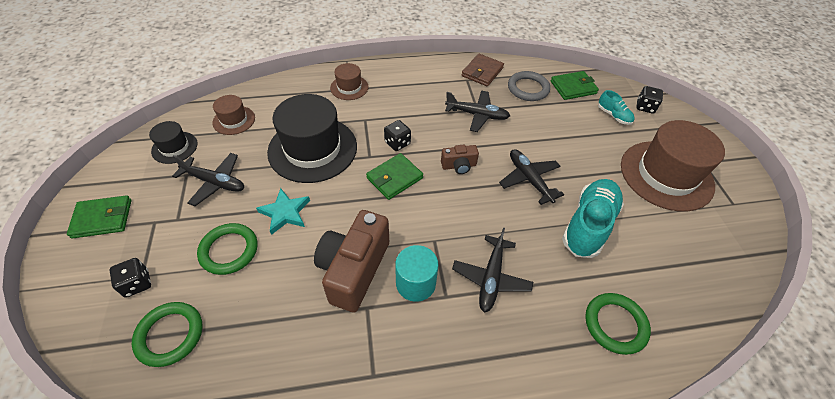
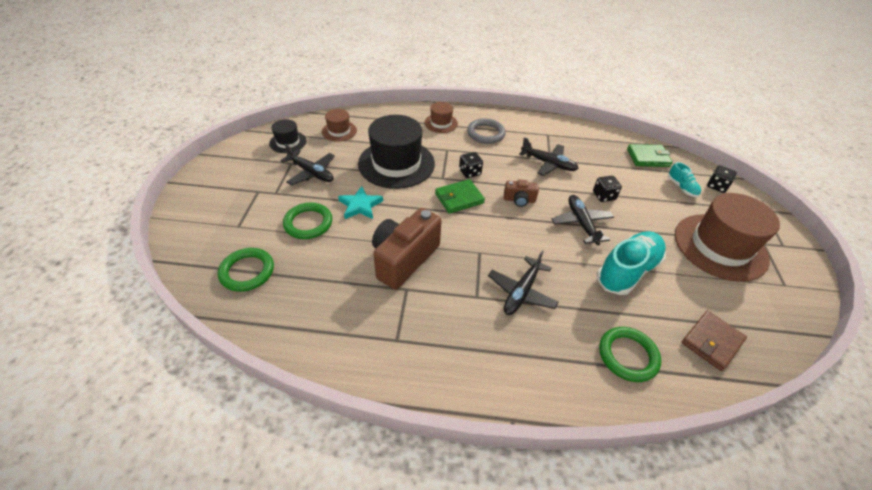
camera: 15 degrees right, 5 degrees down
green wallet [67,195,132,239] -> none
black dice [110,258,151,298] -> black dice moved to [593,176,622,202]
turquoise cylinder [395,245,438,302] -> none
brown wallet [462,54,504,86] -> brown wallet moved to [682,311,747,371]
grey ring [508,71,550,101] -> grey ring moved to [467,118,506,144]

